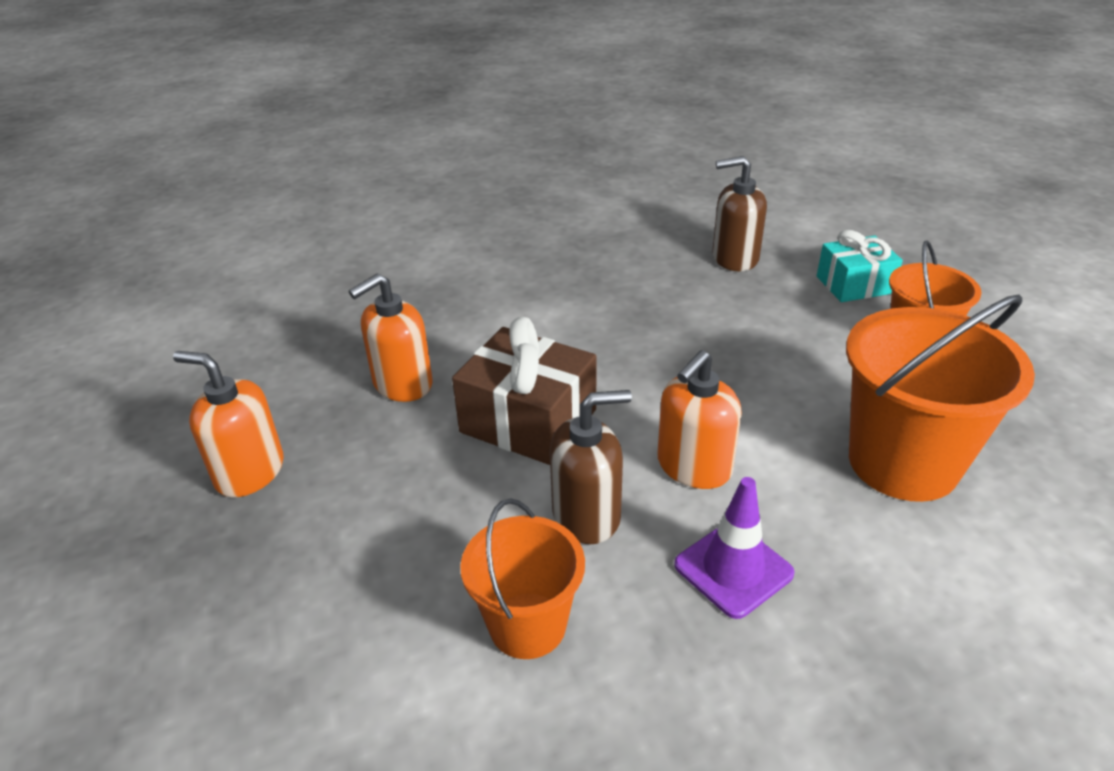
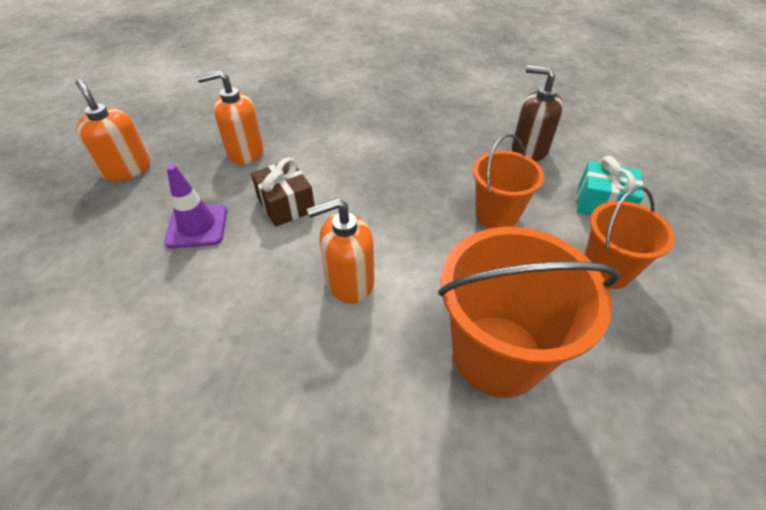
camera: 30 degrees right, 10 degrees up
brown gift [452,317,597,465] -> brown gift [251,157,315,227], size x0.66
orange bucket [460,498,585,659] -> orange bucket moved to [473,134,544,228]
brown soap dispenser [550,390,632,544] -> none
purple traffic cone [674,477,795,619] -> purple traffic cone moved to [164,164,227,248]

